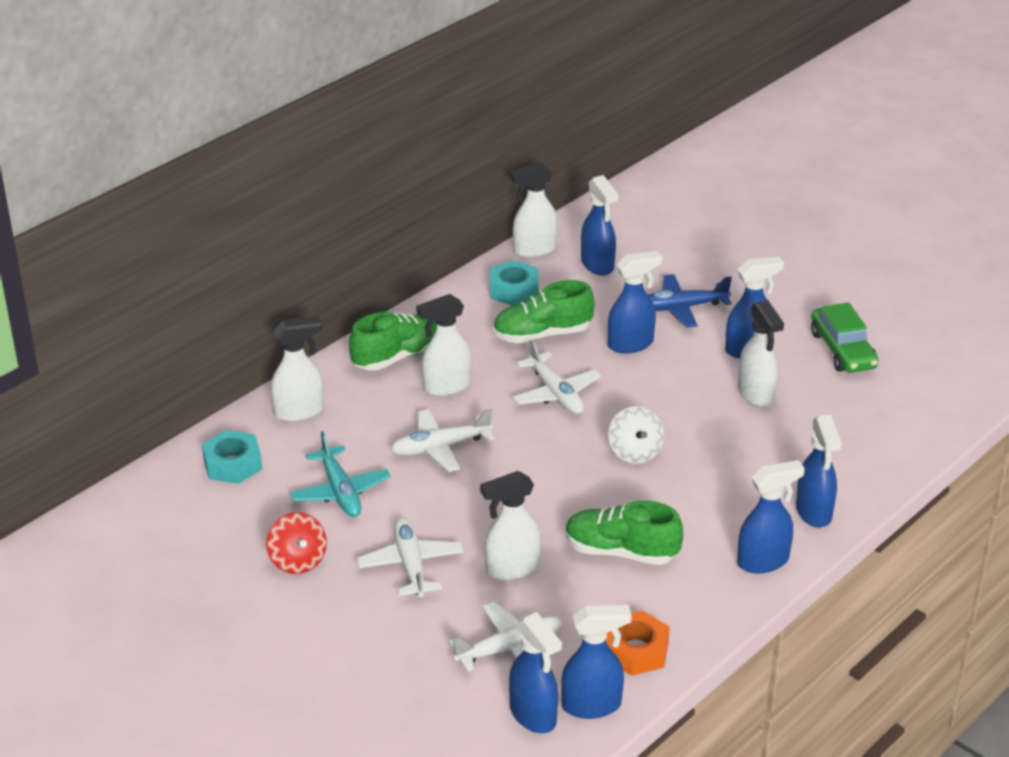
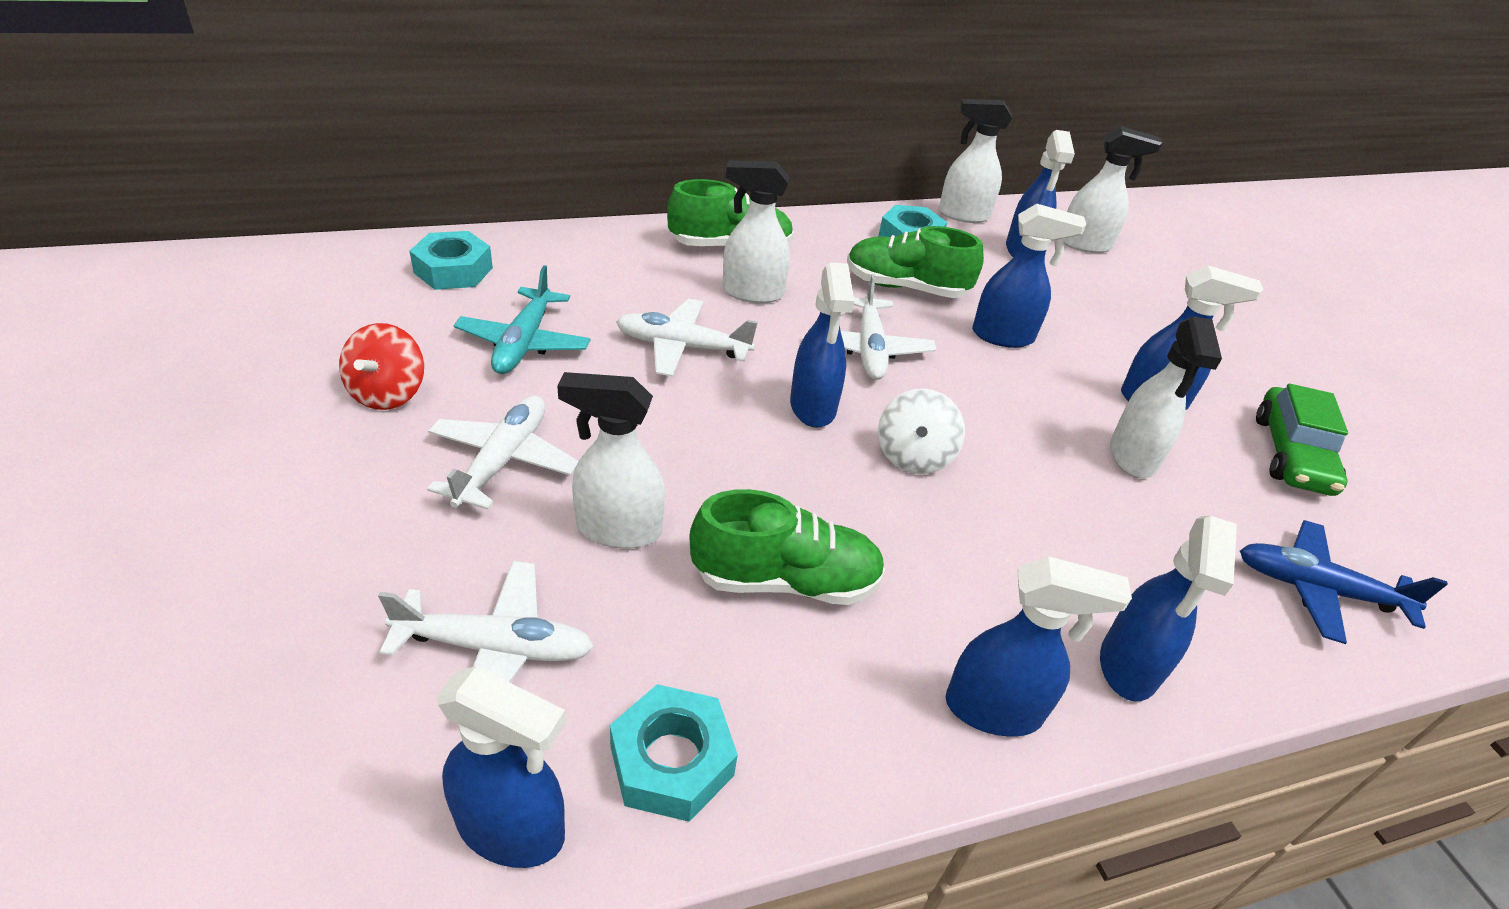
camera: 25 degrees right, 5 degrees up
white spray bottle [271,316,324,422] -> white spray bottle moved to [1063,126,1162,253]
blue spray bottle [509,612,562,733] -> blue spray bottle moved to [790,262,854,428]
green shoe [565,500,683,565] -> green shoe turned 135 degrees clockwise [690,489,885,605]
orange nut [606,611,670,676] -> turquoise nut [610,684,738,822]
blue plane [648,274,732,328] -> blue plane moved to [1240,520,1448,644]

